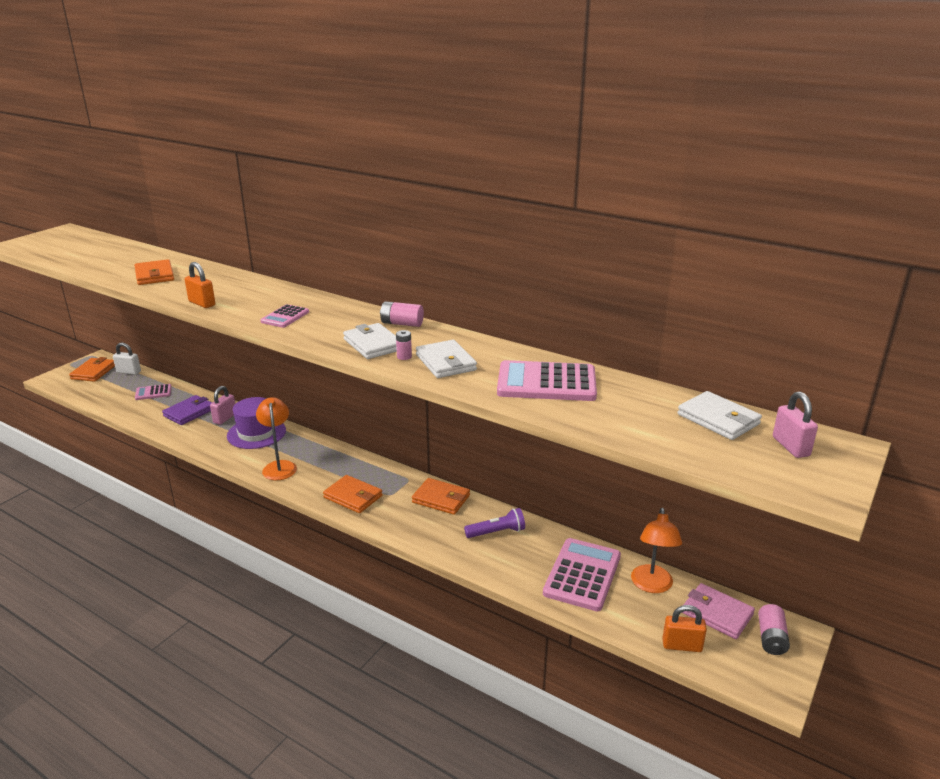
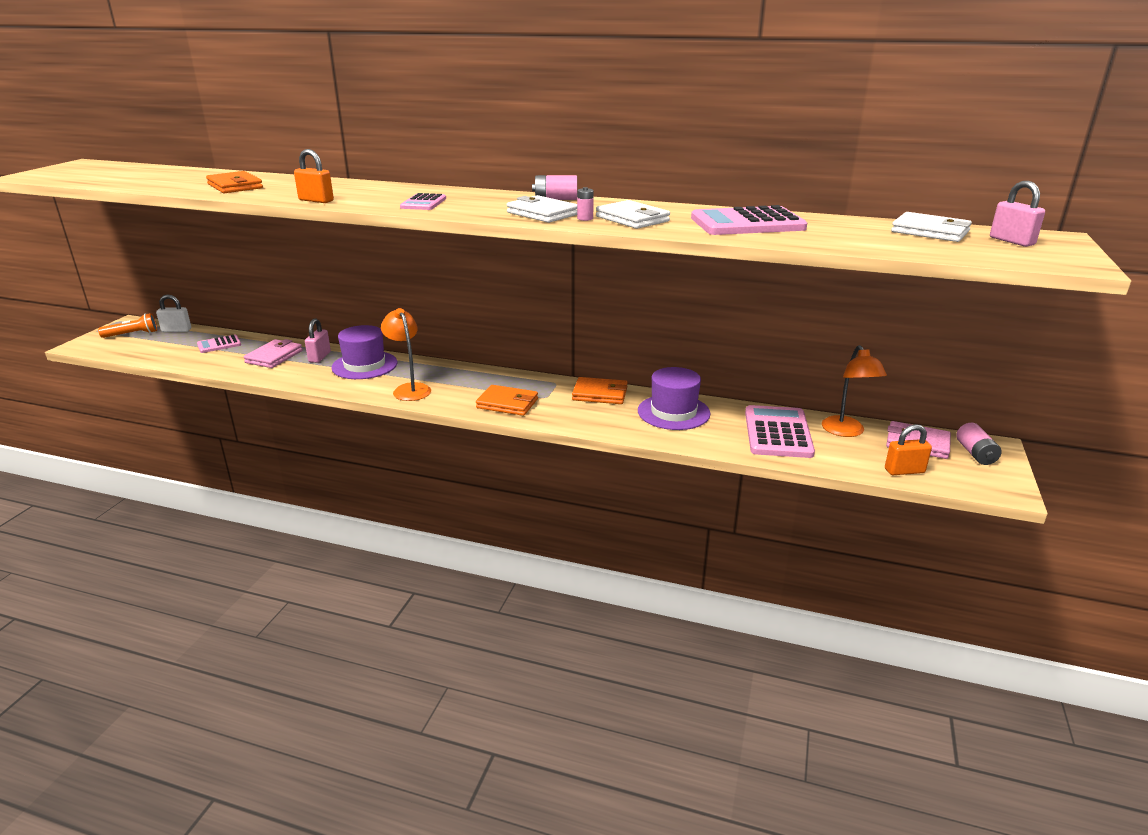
camera: 15 degrees left, 0 degrees up
orange wallet [69,357,115,382] -> orange flashlight [98,313,157,338]
purple wallet [162,395,212,425] -> pink wallet [244,339,303,368]
purple flashlight [464,508,525,538] -> purple hat [638,367,710,430]

